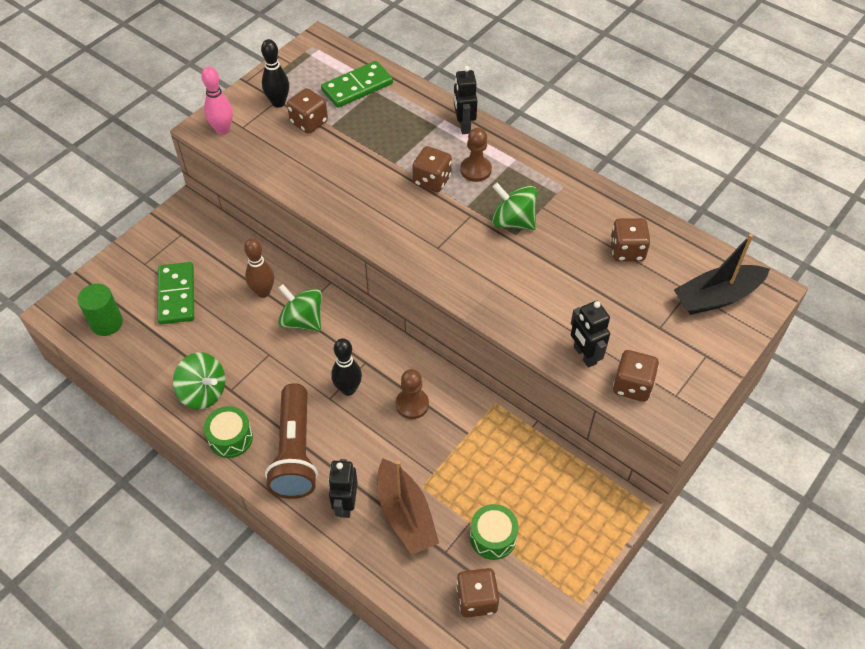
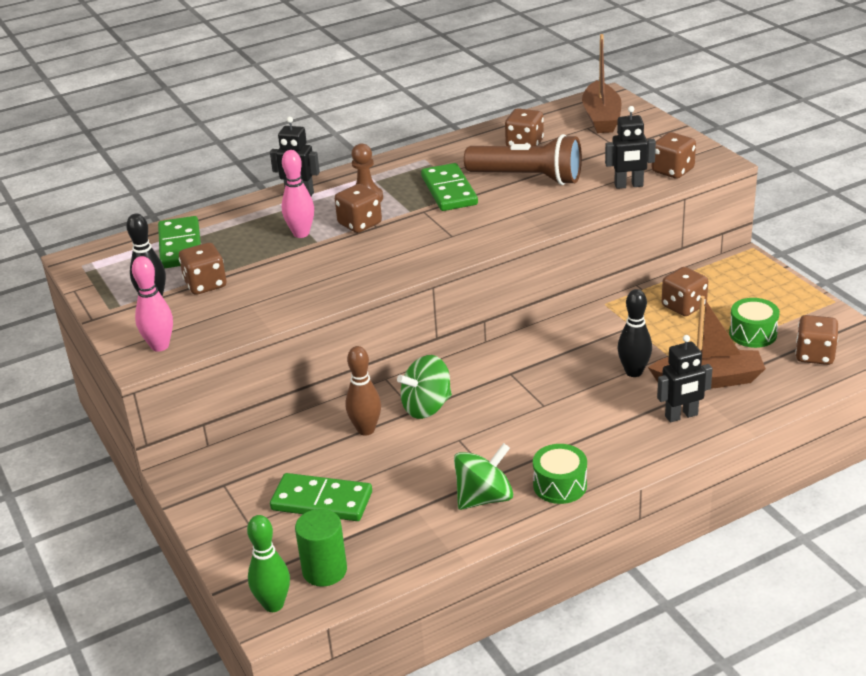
camera: 65 degrees left, 20 degrees down
brown flashlight [265,383,318,499] -> brown flashlight moved to [464,134,582,185]
black robot [328,459,358,518] -> black robot turned 45 degrees counterclockwise [657,335,713,422]
black bowling pin [331,338,362,396] -> black bowling pin moved to [617,289,652,377]
brown pawn [396,369,429,419] -> none
green spinning top [492,183,537,230] -> green domino [421,163,478,211]
black boat [674,234,770,315] -> brown boat [582,34,622,133]
none -> green bowling pin [247,515,290,612]
none -> pink bowling pin [282,150,314,238]
none -> brown dice [662,267,708,316]

